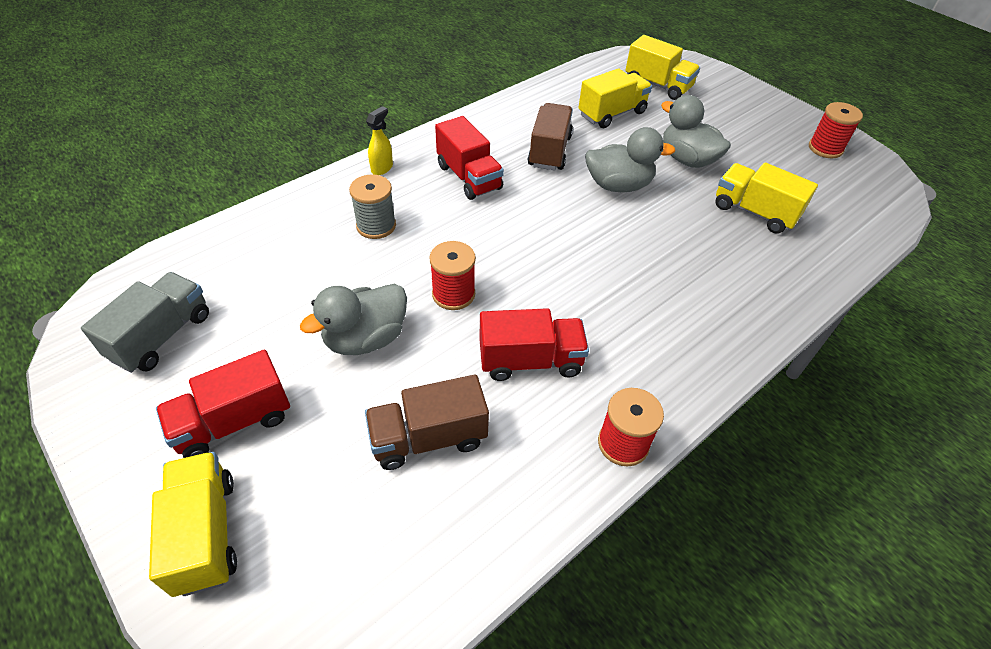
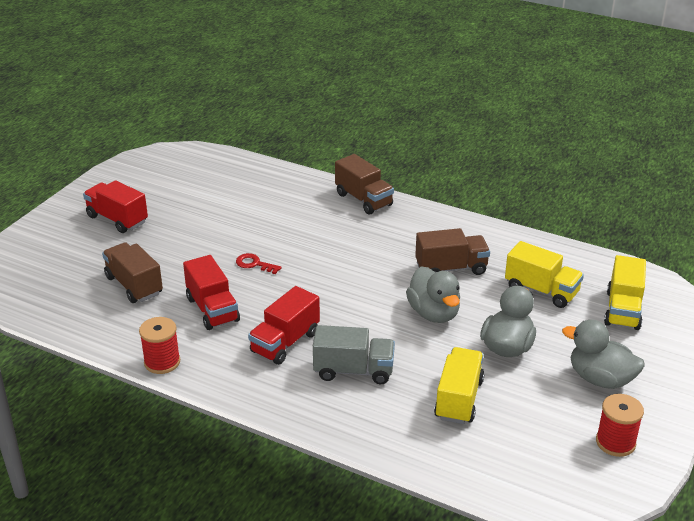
camera: 70 degrees right, 15 degrees down
grey truck [81,272,209,373] -> grey truck moved to [313,325,395,384]
yellow truck [149,452,237,597] -> none
grey duck [300,284,407,355] -> grey duck moved to [562,319,644,389]
grey spool [349,174,396,239] -> none
yellow spray bottle [366,106,393,175] -> brown truck [335,154,394,215]
red spool [429,241,476,310] -> red key [236,253,282,274]
red truck [435,116,504,200] -> red truck moved to [248,286,320,365]

